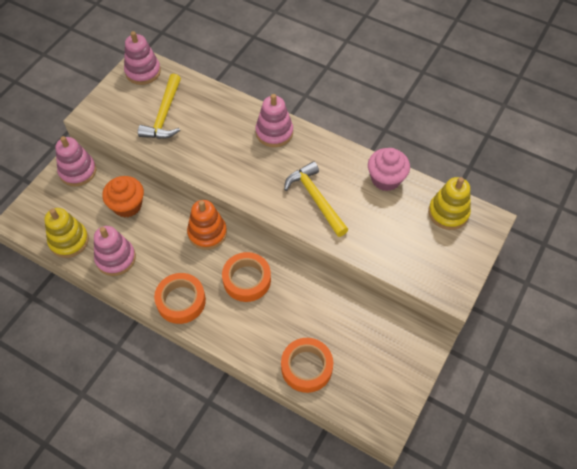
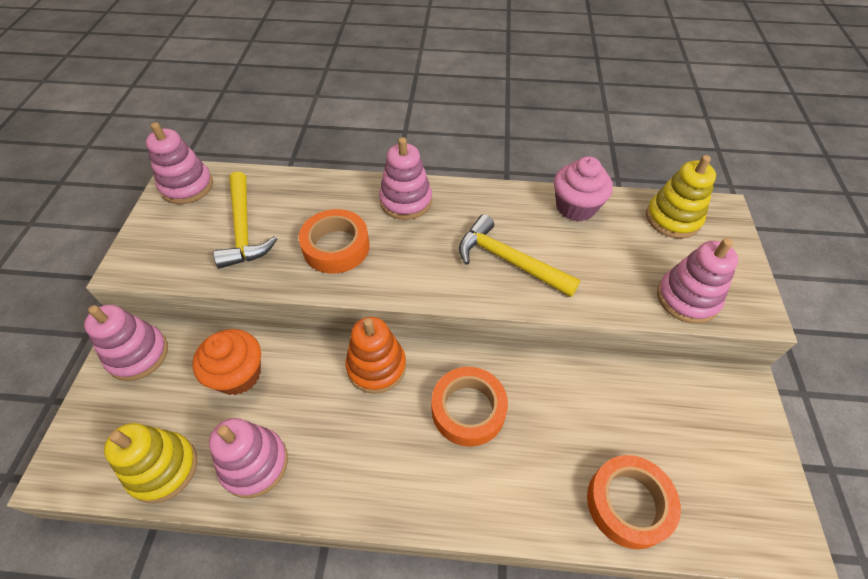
camera: 25 degrees left, 5 degrees down
orange tape [154,273,206,324] -> orange tape moved to [299,209,370,274]
none -> pink stacking toy [657,238,738,324]

